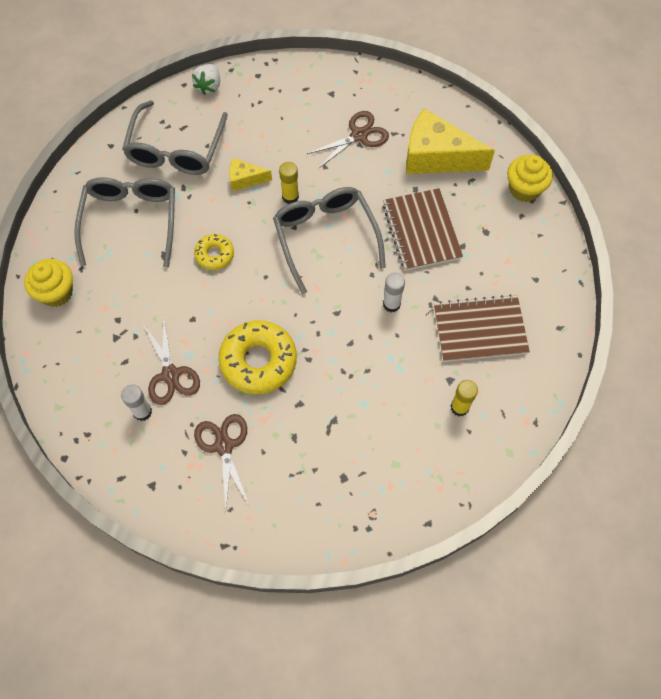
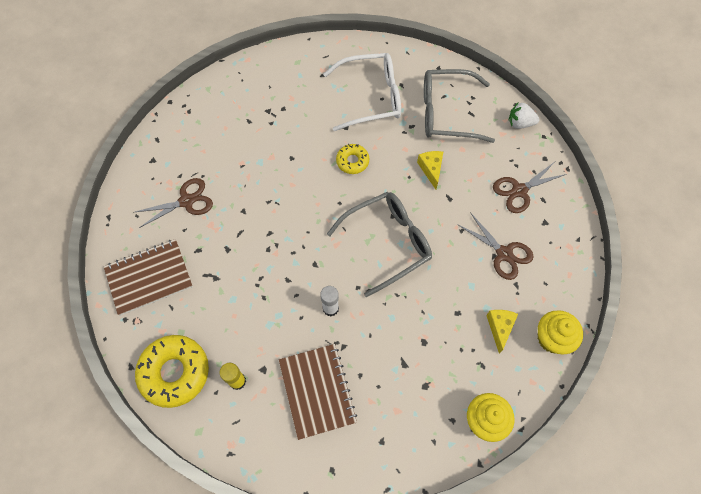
camera: 80 degrees right, 0 degrees up
yellow cupcake [24,259,73,307] -> yellow cupcake moved to [538,310,583,354]
grey glasses [74,177,175,267] -> white glasses [323,53,401,131]
white glue stick [121,385,152,421] -> none
brown scissors [143,319,200,405] -> brown scissors moved to [493,162,566,213]
yellow donut [219,320,297,394] -> yellow donut moved to [135,335,209,408]
yellow glue stick [279,162,299,204] -> none
brown notebook [383,188,463,271] -> brown notebook moved to [104,239,193,316]
yellow cheese [406,108,495,174] -> yellow cheese [486,310,518,354], size x0.49

